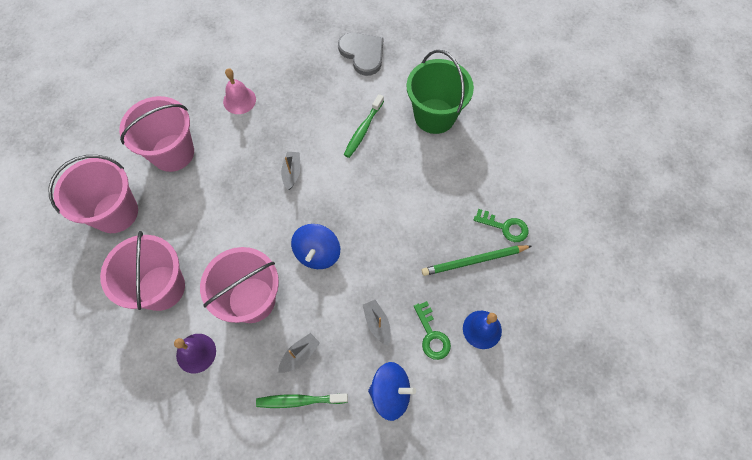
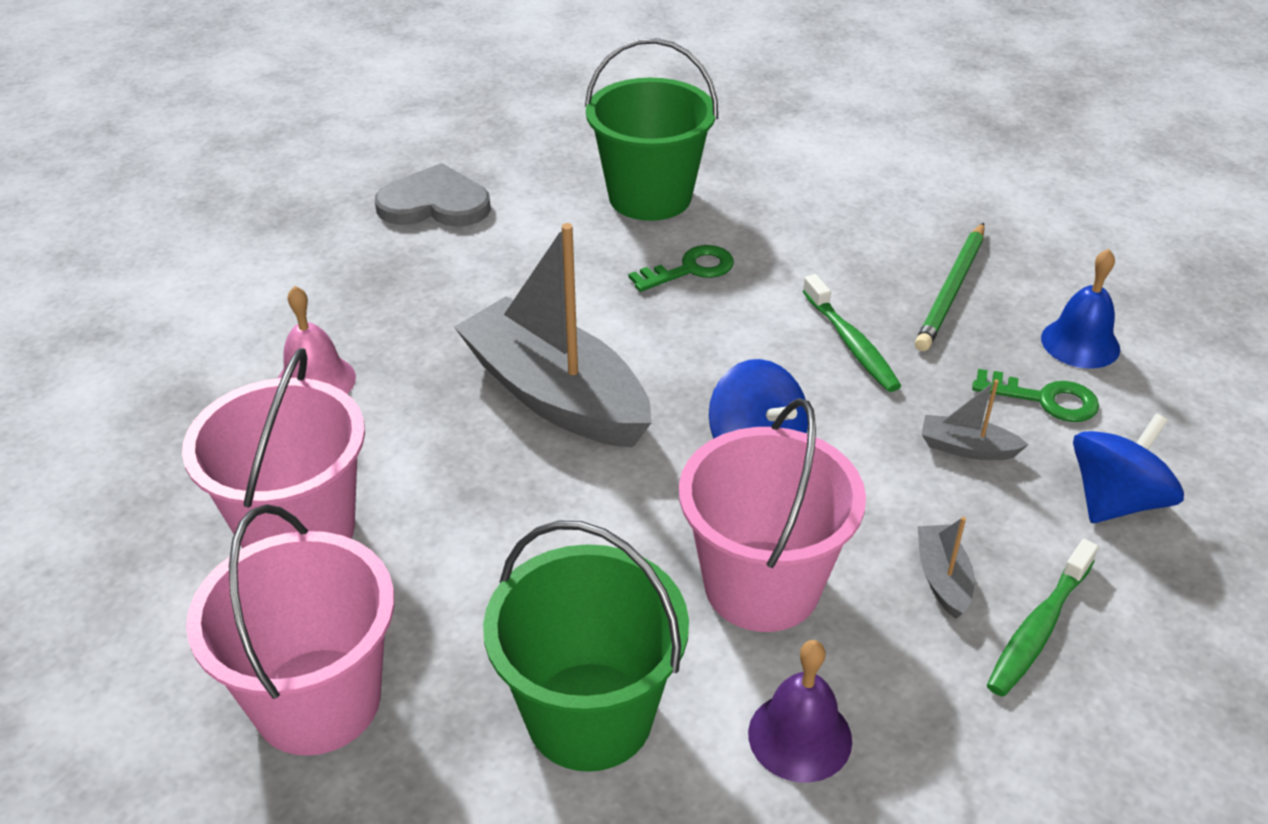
camera: 50 degrees left, 25 degrees down
pink bucket [100,231,185,311] -> green bucket [483,521,689,772]
grey boat [281,152,300,190] -> grey boat [454,223,652,448], size x2.44
green toothbrush [344,94,384,158] -> green toothbrush moved to [802,274,901,392]
green key [474,209,529,242] -> green key moved to [628,245,734,292]

